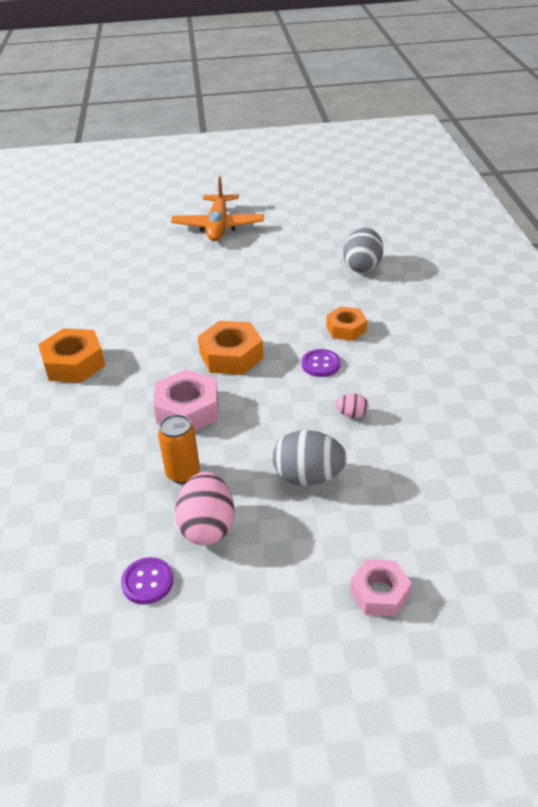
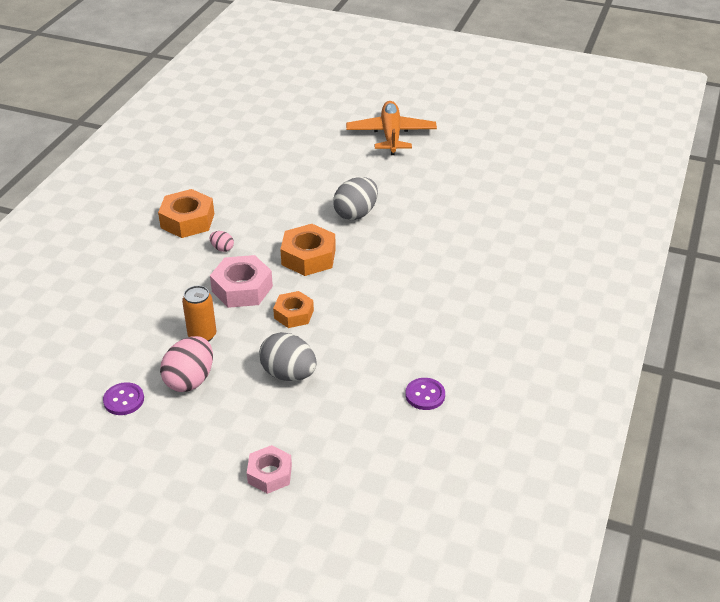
camera: 25 degrees right, 0 degrees up
orange plane [171,176,264,241] -> orange plane turned 150 degrees clockwise [346,101,437,155]
purple button [302,349,340,377] -> purple button moved to [405,378,445,410]
orange nut [326,306,367,341] -> orange nut moved to [273,291,314,328]
pink egg [336,394,369,418] -> pink egg moved to [210,231,234,252]
grey egg [343,227,384,273] -> grey egg moved to [333,177,378,220]

